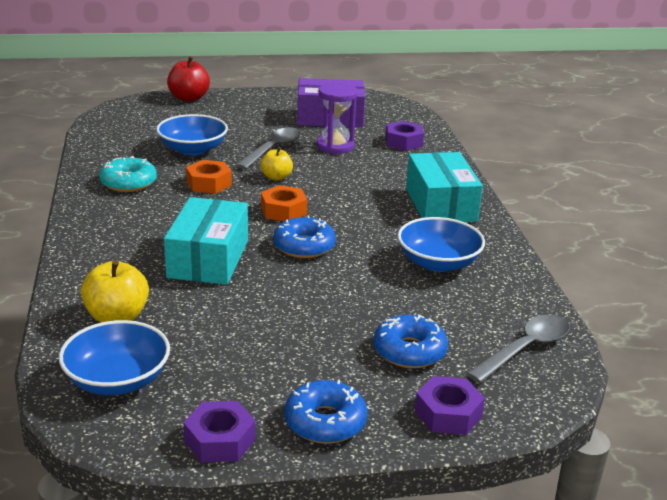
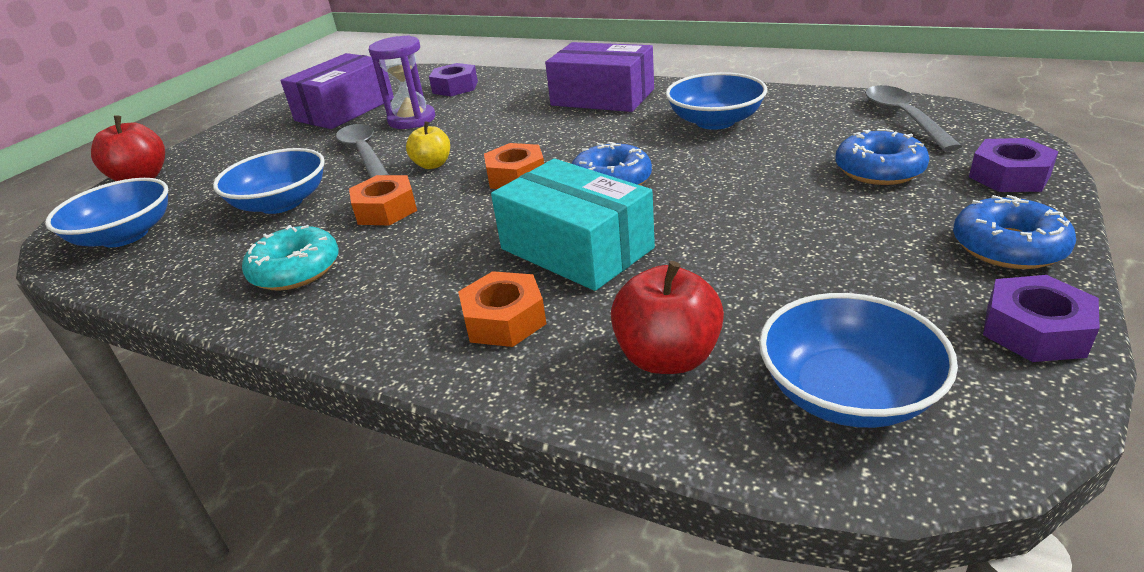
camera: 50 degrees left, 5 degrees up
yellow apple [81,260,149,323] -> red apple [611,261,724,374]
turquoise box [406,152,483,222] -> purple box [545,42,654,112]
none -> blue bowl [45,178,169,248]
none -> orange nut [458,271,546,347]

